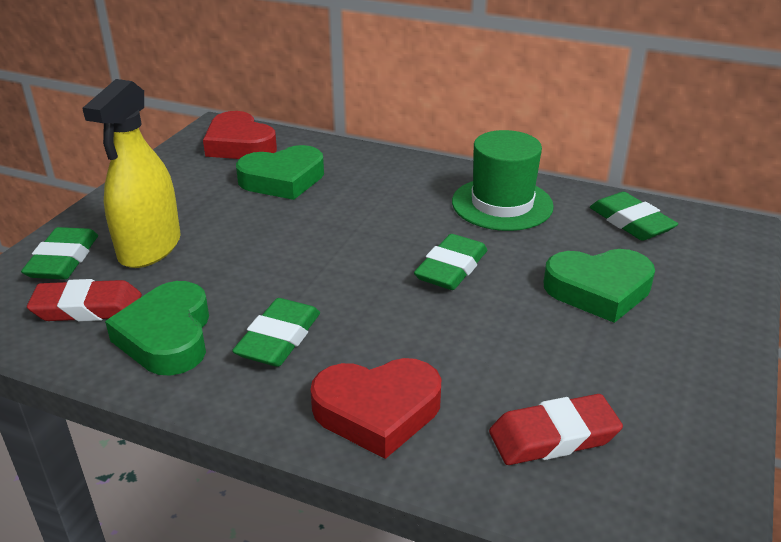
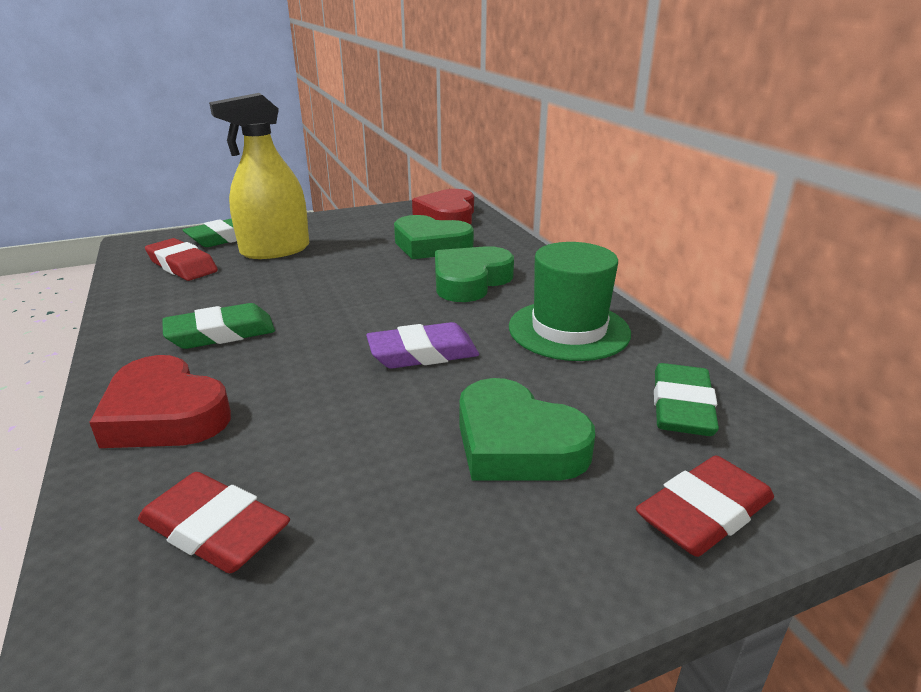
camera: 45 degrees right, 5 degrees down
green heart [105,281,209,376] -> green heart moved to [435,246,514,302]
green eraser [414,234,487,290] -> purple eraser [366,322,479,369]
none -> red eraser [636,456,774,557]

